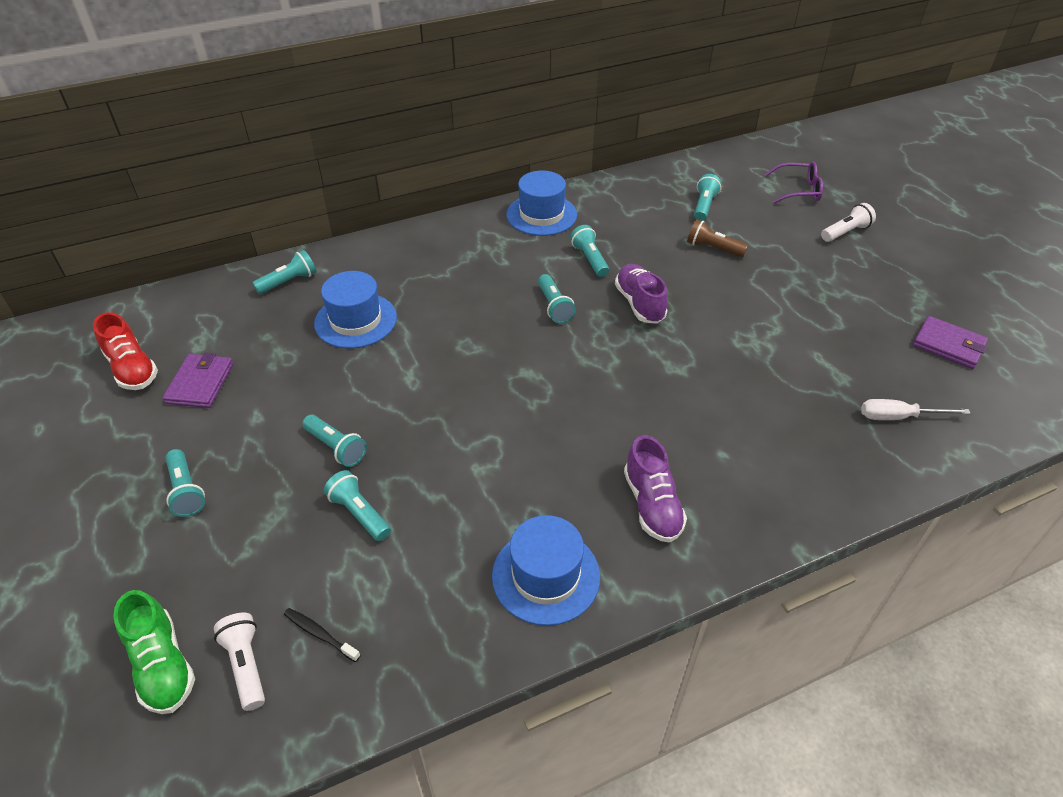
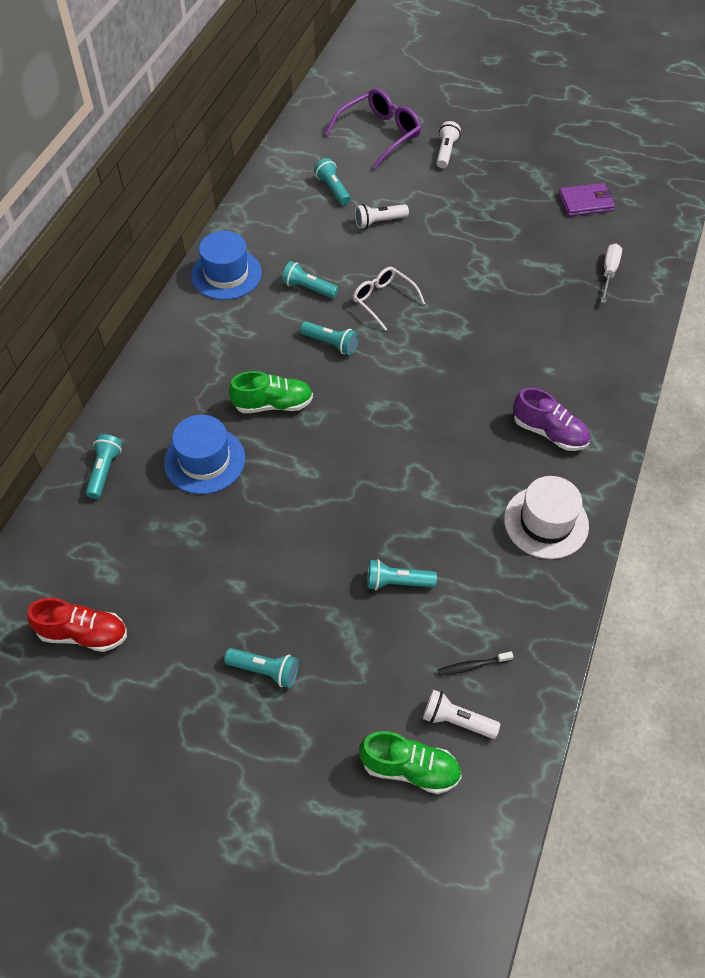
camera: 45 degrees left, 10 degrees up
purple wallet [163,353,233,408] -> none
turquoise flashlight [302,415,367,467] -> none
blue hat [492,515,600,626] -> white hat [504,476,589,559]
purple shoe [615,264,668,324] -> white glasses [353,267,425,331]
brown flashlight [687,219,748,257] -> white flashlight [355,204,409,229]
purple glasses [765,162,823,204] -> purple glasses [325,88,421,169], size x1.52
white screwdriver [861,399,971,420] -> white screwdriver turned 150 degrees clockwise [601,243,622,303]
none -> green shoe [229,371,313,413]

